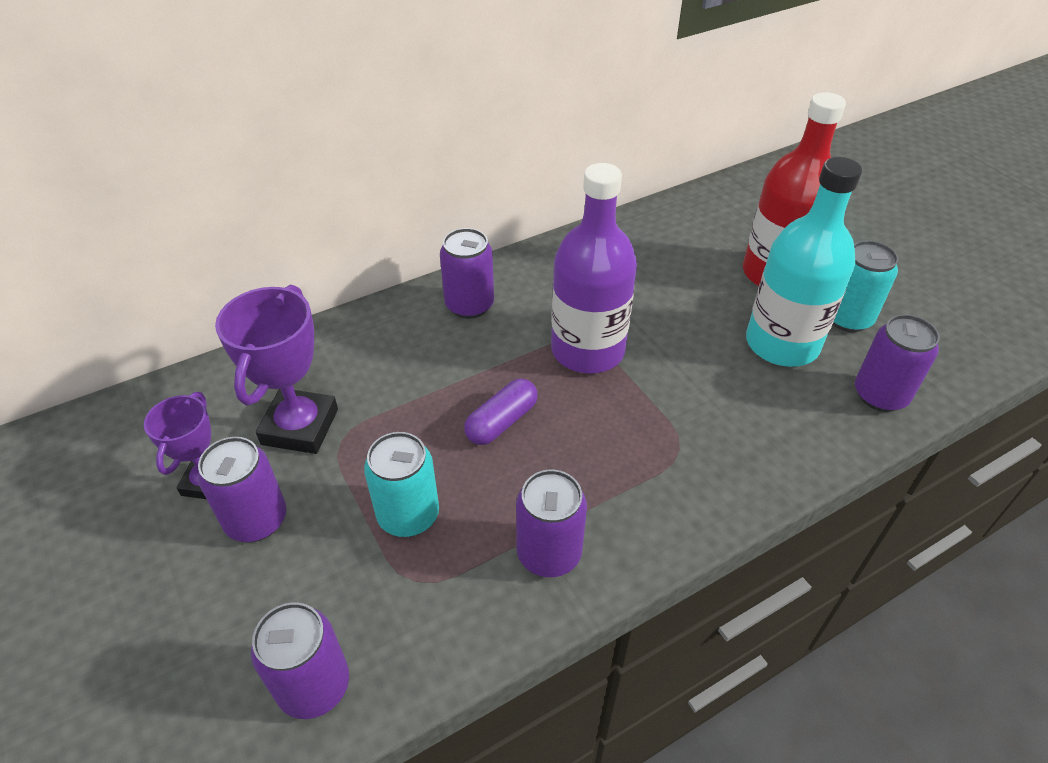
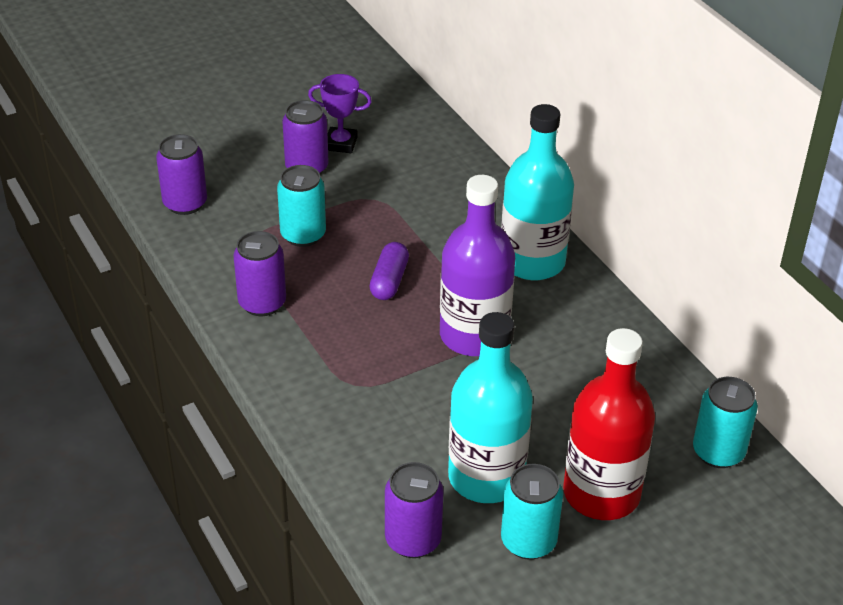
camera: 90 degrees right, 5 degrees down
purple trophy [215,285,338,454] -> none
purple can [440,228,494,319] -> turquoise bottle [501,104,574,280]
purple capsule [464,378,538,445] -> purple capsule turned 60 degrees clockwise [369,242,409,300]
none -> turquoise can [693,377,758,468]

